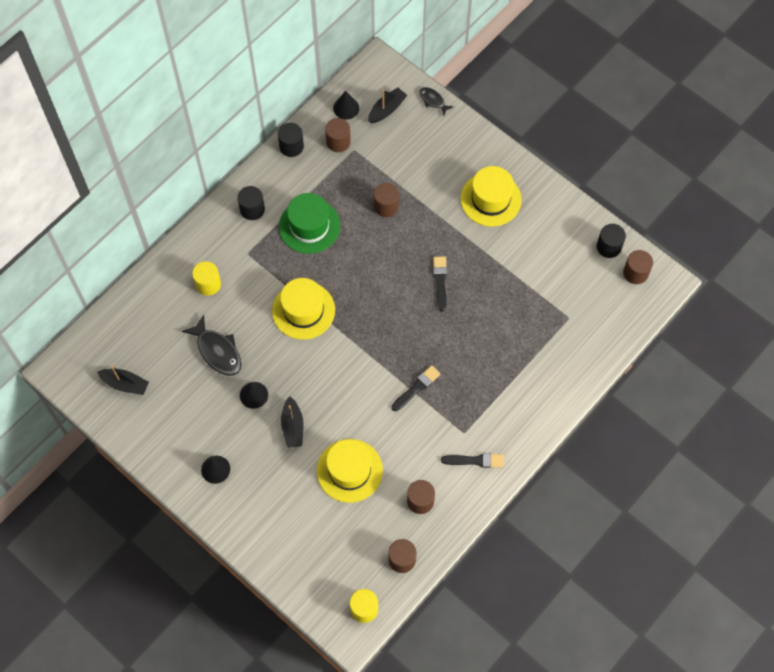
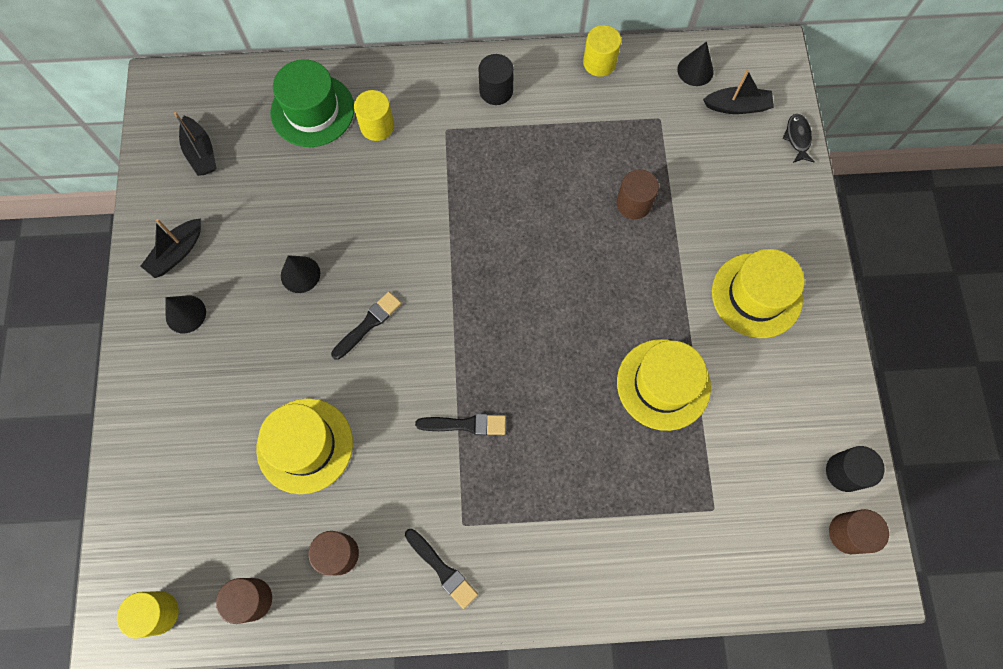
camera: 45 degrees right, 5 degrees up
black fish [182,315,241,376] -> none
yellow hat [272,278,335,340] -> yellow hat moved to [617,339,711,431]
black cylinder [278,123,304,157] -> yellow cylinder [583,25,621,77]
green hat [279,193,340,254] -> green hat moved to [270,59,354,147]
black boat [281,396,304,448] -> black boat moved to [140,218,201,278]
brown cylinder [325,118,351,152] -> none
black brush [433,256,447,312] -> black brush moved to [331,291,402,360]

